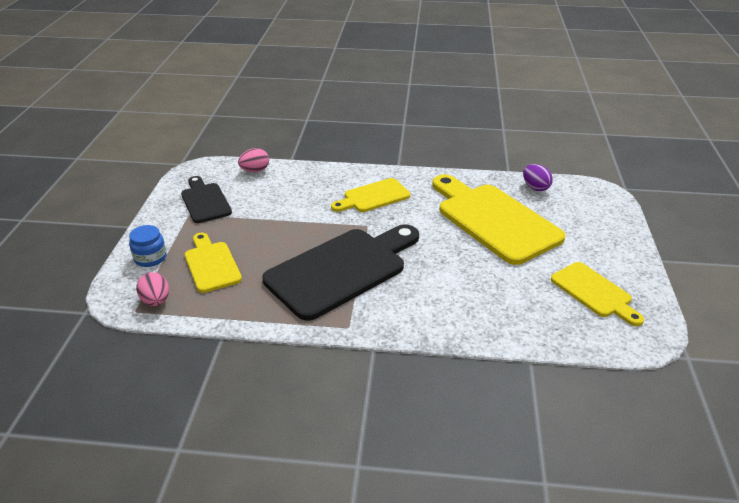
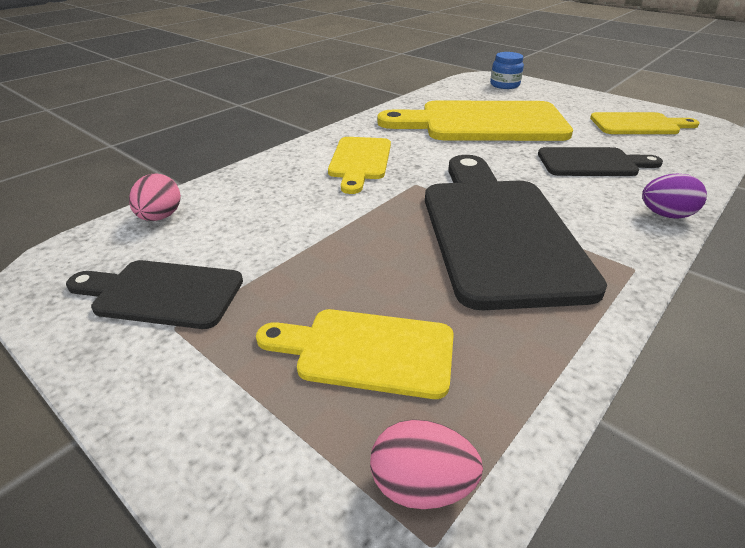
camera: 55 degrees left, 0 degrees up
blue jar [129,225,167,267] -> blue jar moved to [490,52,524,89]
purple egg [523,164,553,191] -> purple egg moved to [642,174,707,219]
none -> black cutting board [538,147,663,176]

